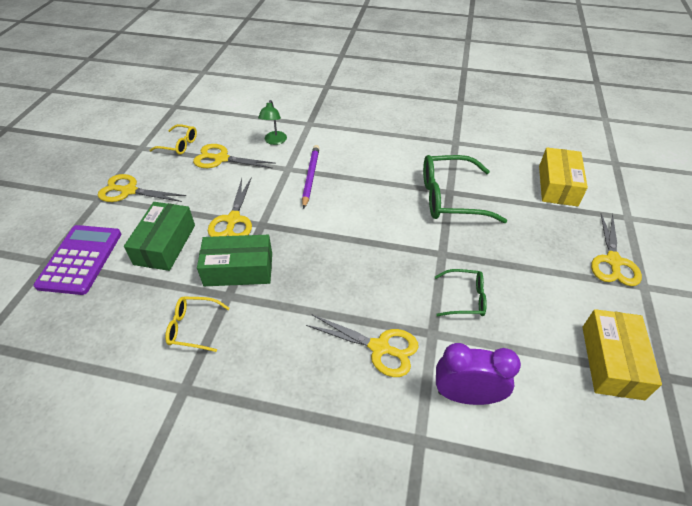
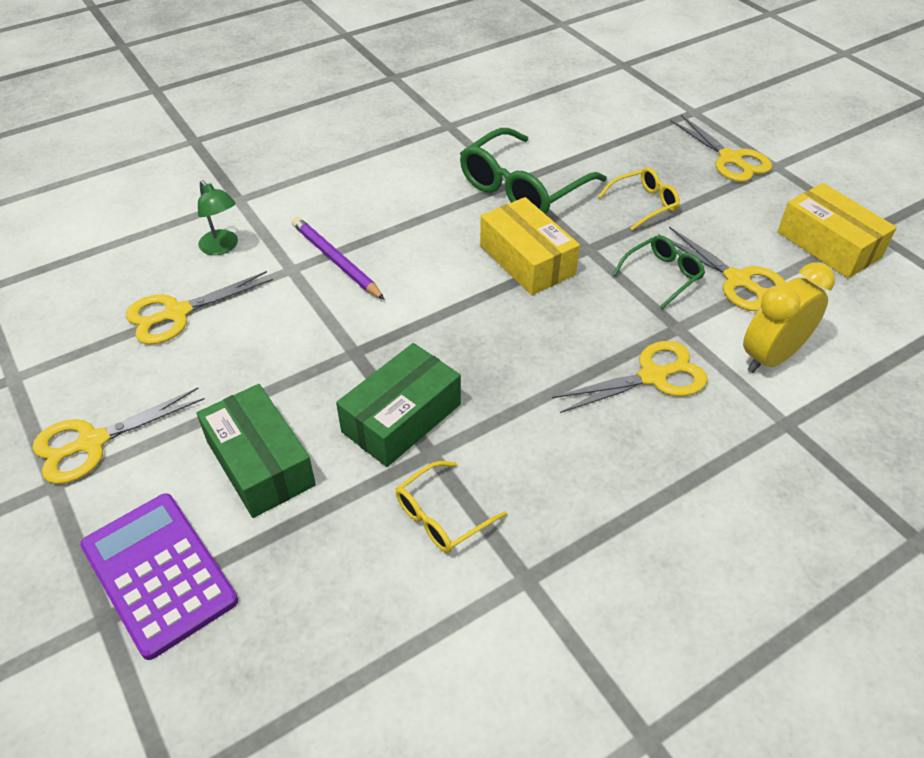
camera: 45 degrees left, 0 degrees up
yellow glasses [150,124,197,155] -> yellow glasses moved to [598,167,680,231]
yellow scissors [208,177,252,237] -> yellow scissors moved to [661,227,786,311]
purple clock [436,343,521,405] -> yellow clock [743,262,835,373]
yellow box [539,148,588,206] -> yellow box moved to [480,197,580,295]

